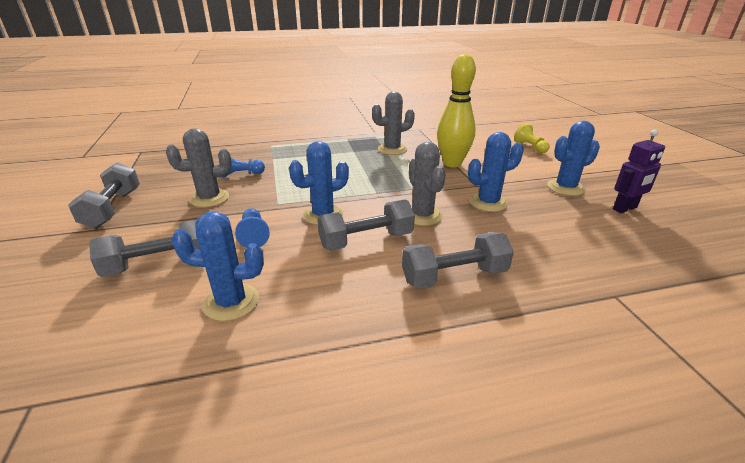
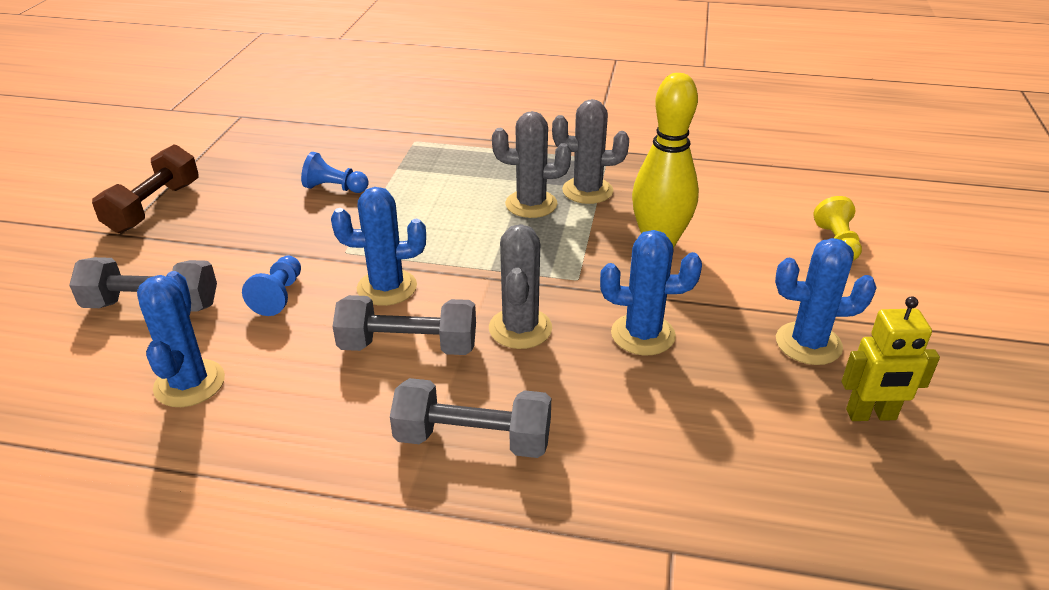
camera: 25 degrees right, 5 degrees up
grey dumbbell [68,162,140,229] -> brown dumbbell [92,145,199,233]
grey cactus [166,128,232,207] -> grey cactus moved to [492,111,571,218]
blue cactus [171,211,264,321] -> blue cactus turned 60 degrees clockwise [137,271,225,407]
purple robot [613,130,665,213] -> yellow robot [842,296,940,421]

